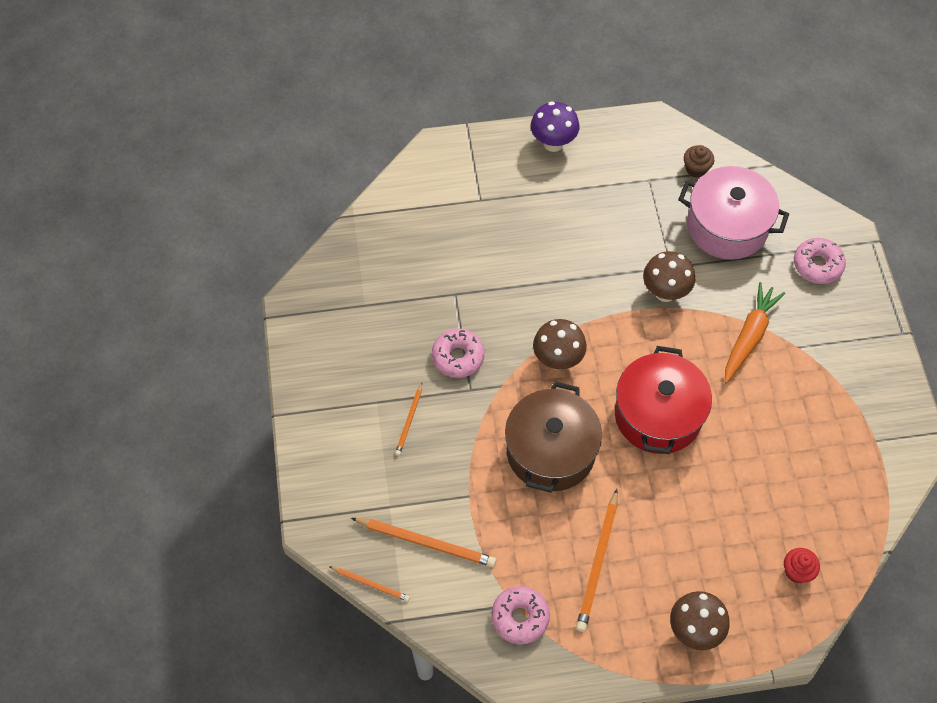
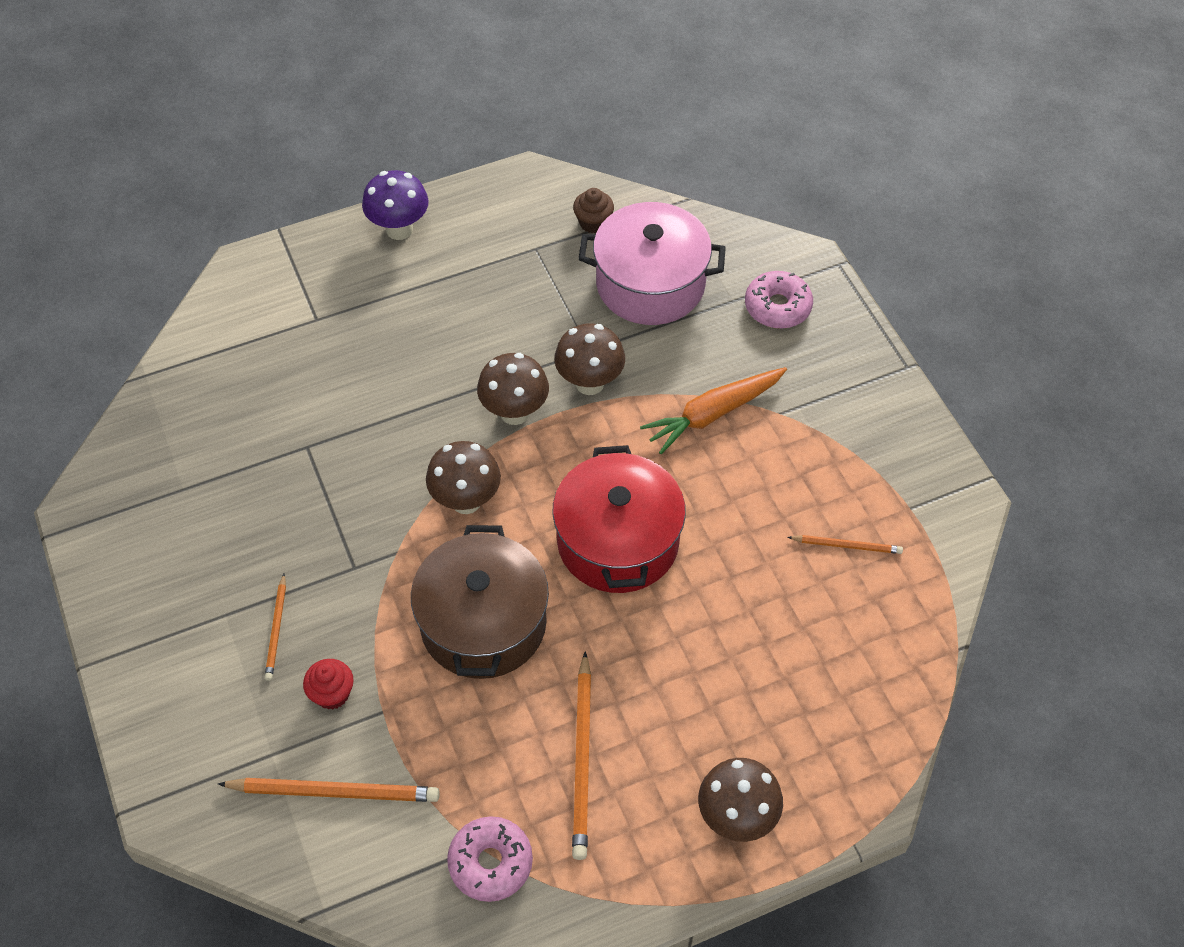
camera: 15 degrees left, 5 degrees down
orange pencil [329,566,410,602] -> orange pencil moved to [788,535,903,554]
pink donut [432,329,485,378] -> none
orange carrot [725,282,785,384] -> orange carrot turned 135 degrees counterclockwise [640,367,787,454]
red cupcake [784,548,820,583] -> red cupcake moved to [303,659,354,710]
none -> brown mushroom [477,353,549,425]

